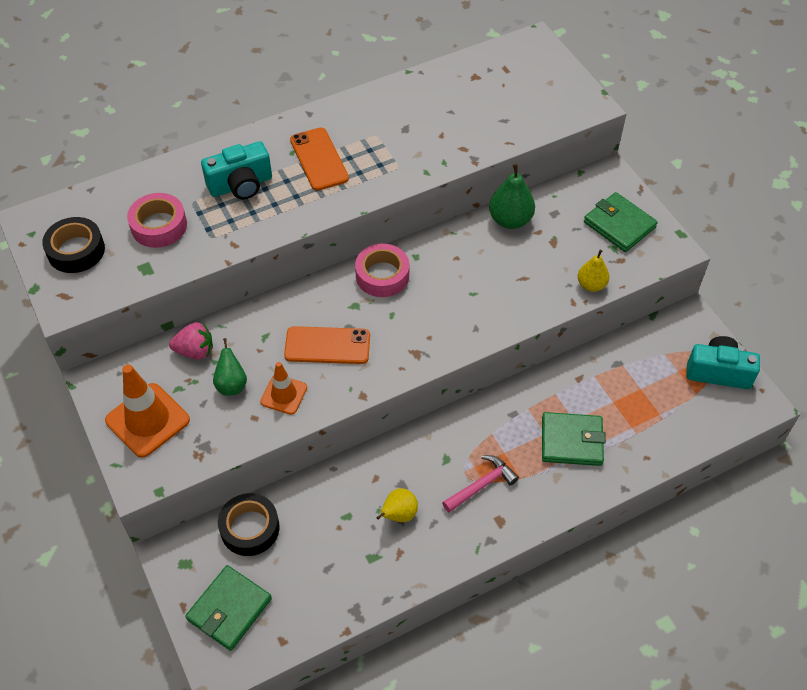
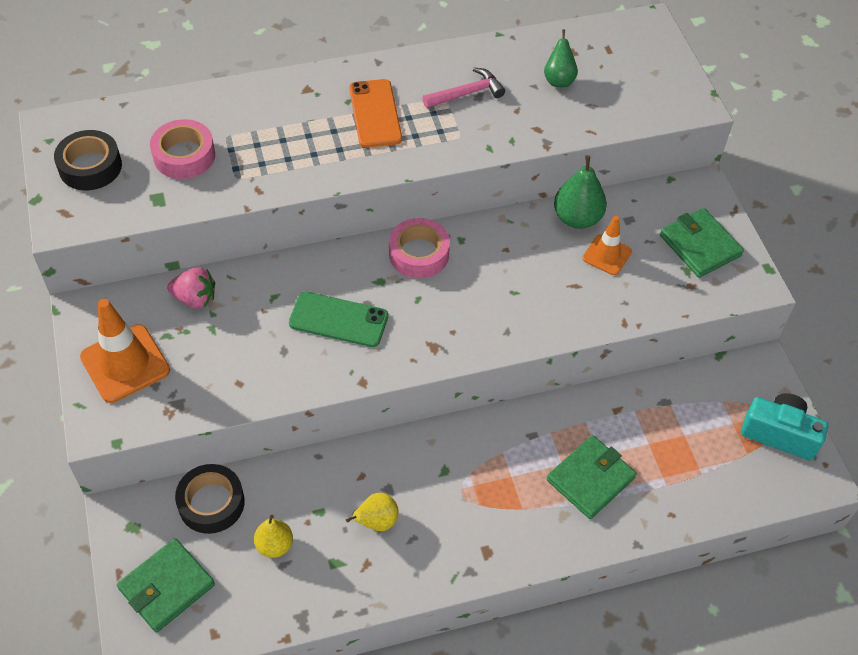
camera: 10 degrees right, 0 degrees up
turquoise camera [201,141,272,199] -> none
green pear [213,338,247,396] -> green pear moved to [544,29,578,87]
orange traffic cone [260,362,307,415] -> orange traffic cone moved to [582,216,632,275]
orange phone [284,326,370,364] -> green phone [289,292,388,347]
pink hammer [442,455,519,513] -> pink hammer moved to [423,67,505,108]
green wallet [542,412,606,466] -> green wallet turned 60 degrees counterclockwise [547,435,637,519]
yellow pear [578,250,609,292] -> yellow pear moved to [254,515,293,558]

